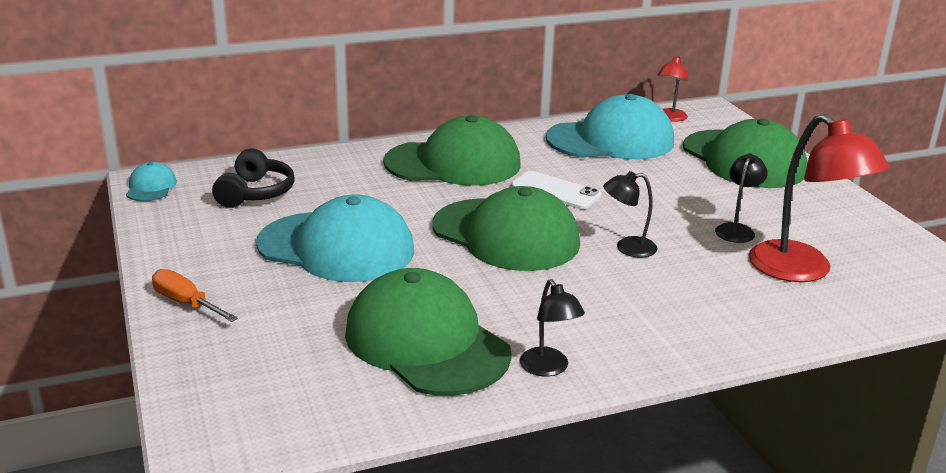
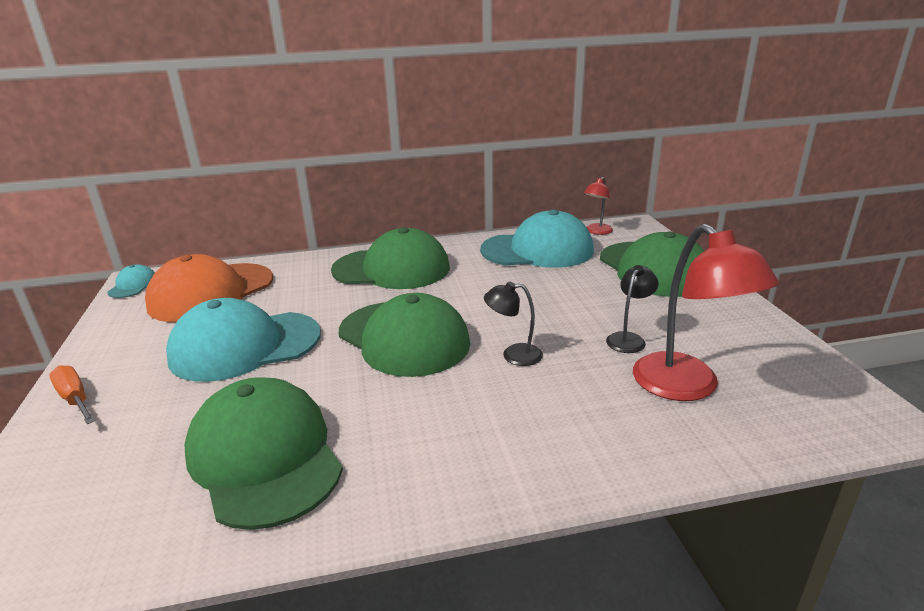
camera: 10 degrees right, 0 degrees up
black headphones [212,148,295,208] -> orange cap [145,254,273,322]
turquoise cap [256,195,414,282] -> turquoise cap turned 135 degrees clockwise [166,298,321,382]
white phone [511,171,602,209] -> none
black lamp [520,279,585,376] -> none

